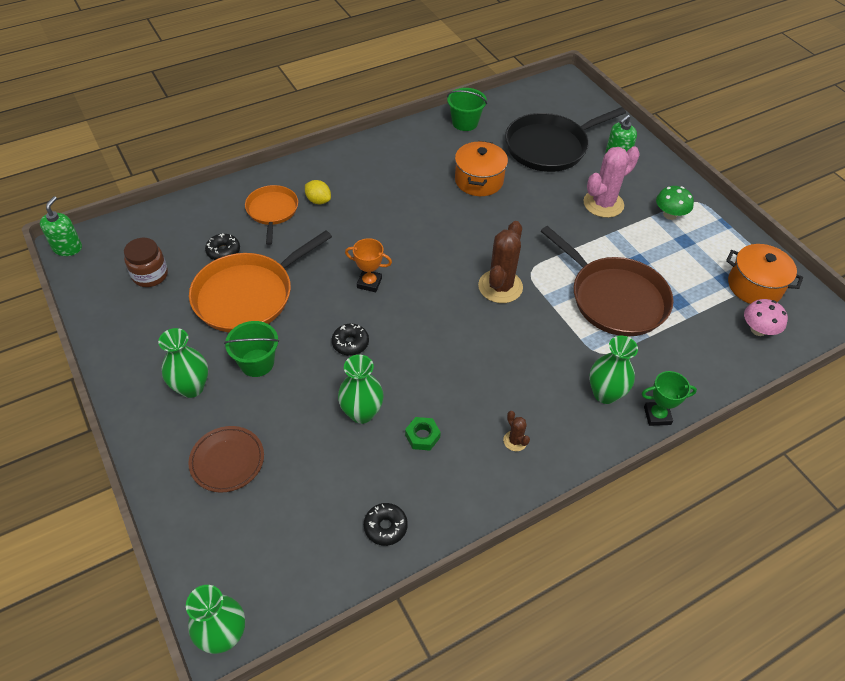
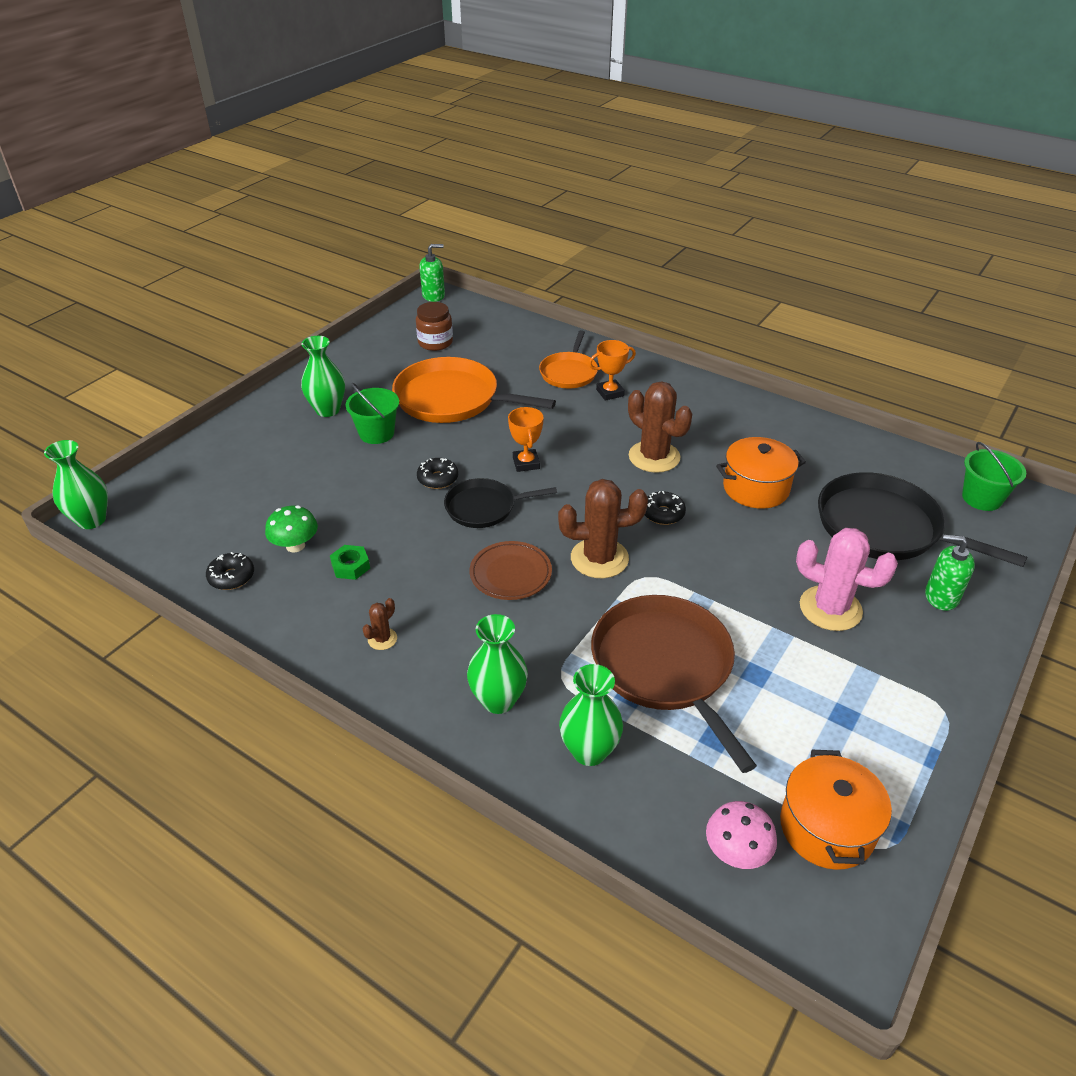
camera: 65 degrees right, 10 degrees down
brown plate [189,426,264,492] -> brown plate moved to [470,541,552,600]
black donut [205,234,240,260] -> black donut moved to [645,491,686,525]
orange pan [245,185,298,245] -> orange pan turned 135 degrees clockwise [539,330,598,388]
yellow lemon [305,180,331,204] -> orange trophy [589,340,636,401]
green vase [338,355,384,424] -> green vase moved to [559,664,623,766]
green bucket [447,88,487,131] -> green bucket moved to [962,442,1026,511]
brown pan [541,226,673,336] -> brown pan turned 135 degrees clockwise [591,595,757,773]
green trophy [642,371,697,426] -> none
green mushroom [656,186,694,220] -> green mushroom moved to [265,505,318,552]
none -> black pan [444,478,557,528]
none -> brown cactus [628,381,692,473]

